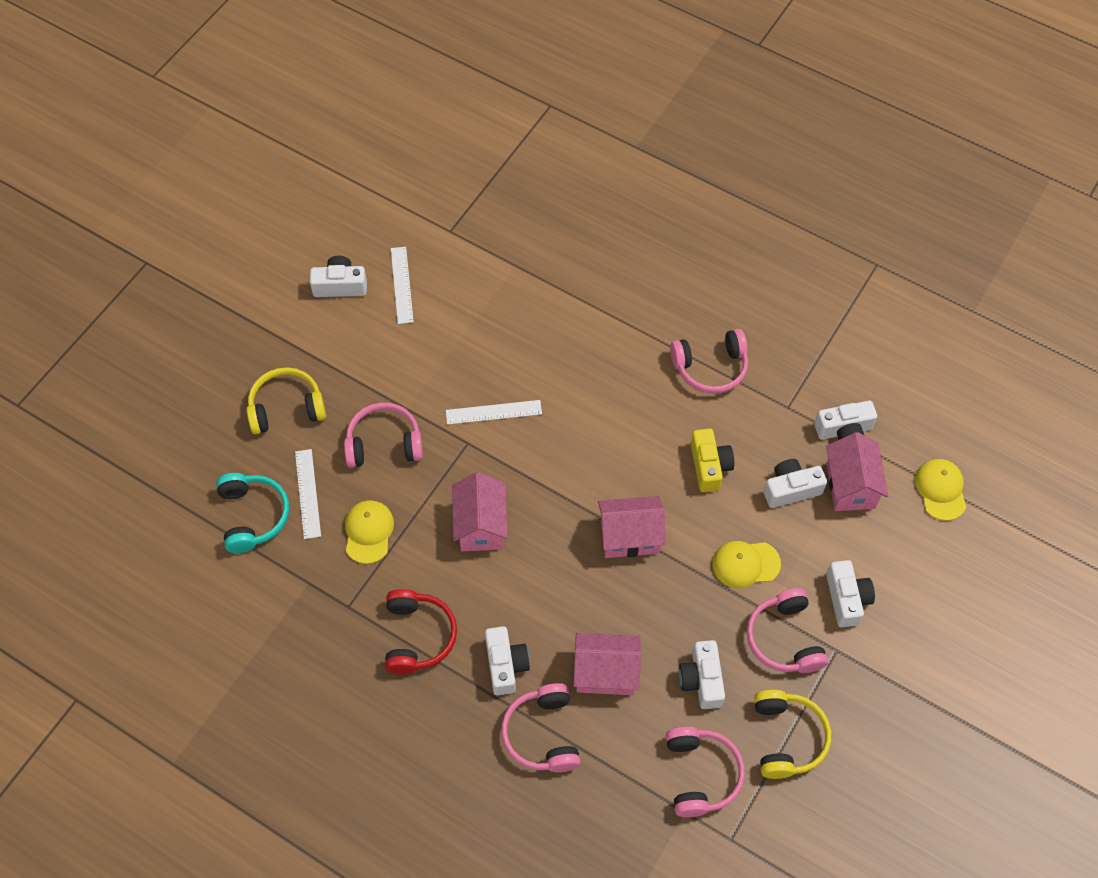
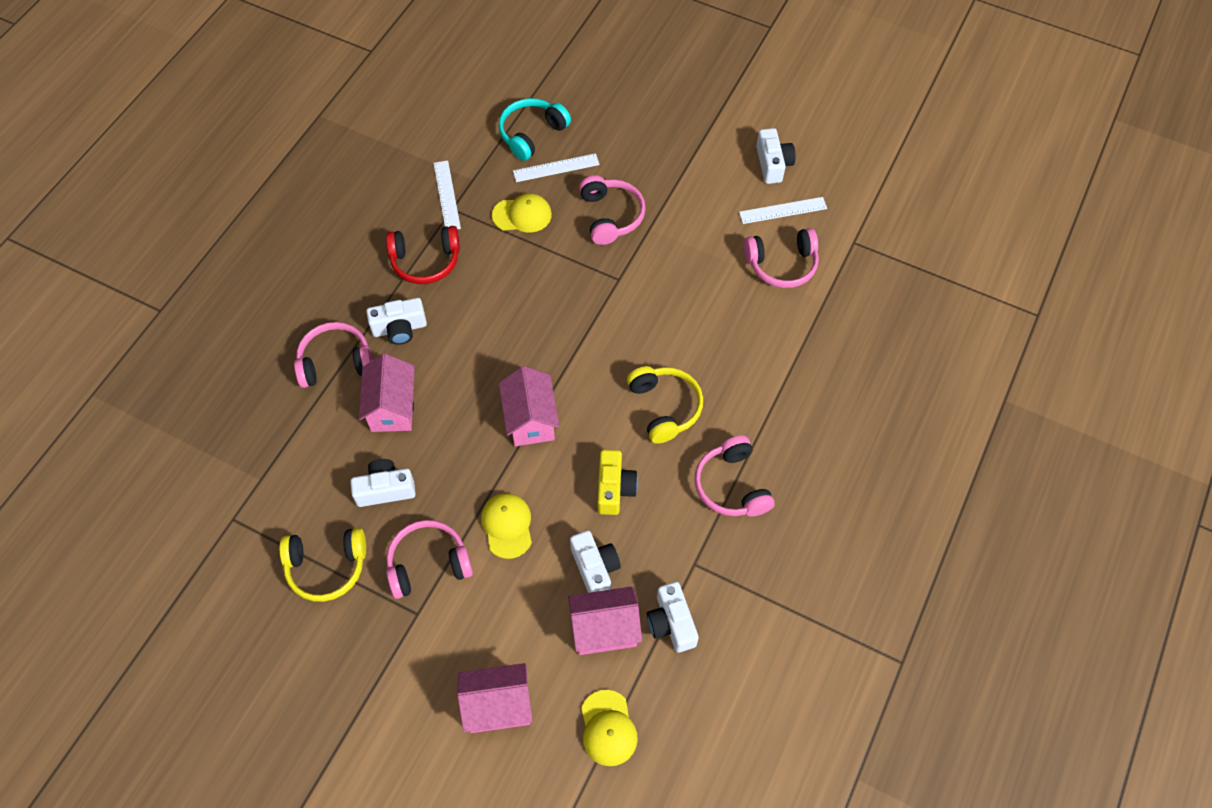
camera: 85 degrees right, 0 degrees up
turquoise headphones [216,473,289,553] -> turquoise headphones turned 150 degrees clockwise [498,98,571,161]
yellow headphones [247,367,326,434] -> yellow headphones moved to [627,366,703,444]
white ruler [446,400,542,425] -> white ruler moved to [434,160,461,229]
pink house [452,472,508,551] -> pink house moved to [457,663,533,733]
pink headphones [666,726,745,817] -> pink headphones moved to [744,228,819,288]
yellow camera [691,428,734,492] -> yellow camera turned 75 degrees counterclockwise [598,450,638,515]
white camera [826,560,875,627] -> none
yellow cap [915,459,966,521] -> yellow cap turned 90 degrees clockwise [582,690,638,766]

